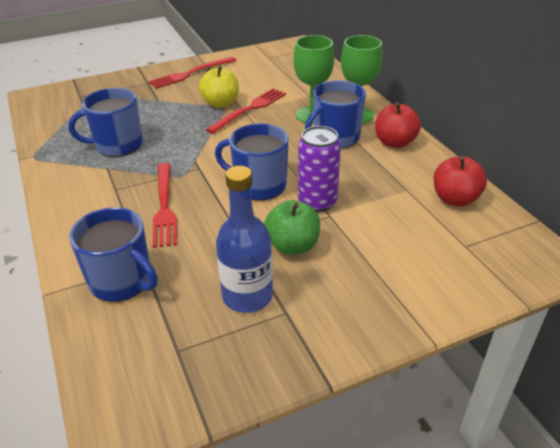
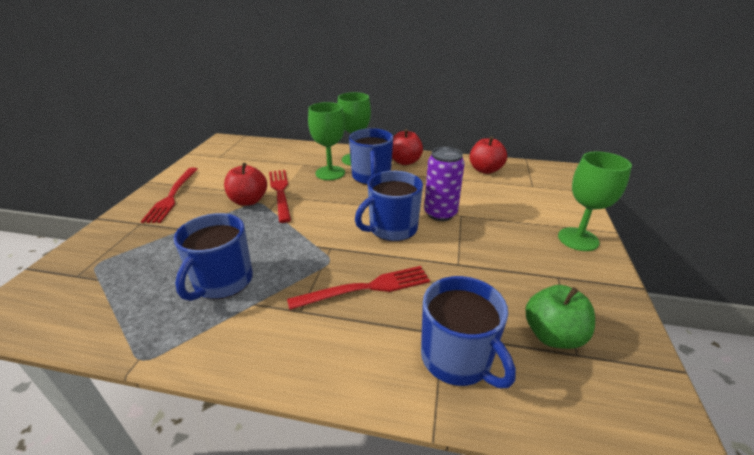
camera: 55 degrees left, 5 degrees down
blue mug [69,207,158,302] -> blue mug turned 75 degrees clockwise [421,276,516,388]
red fork [153,163,177,248] -> red fork turned 45 degrees counterclockwise [287,266,430,310]
yellow apple [199,66,239,108] -> red apple [224,163,267,206]
blue bottle [216,166,273,313] -> none
green apple [264,200,320,255] -> green apple moved to [525,285,595,349]
none -> green goblet [558,152,632,251]

